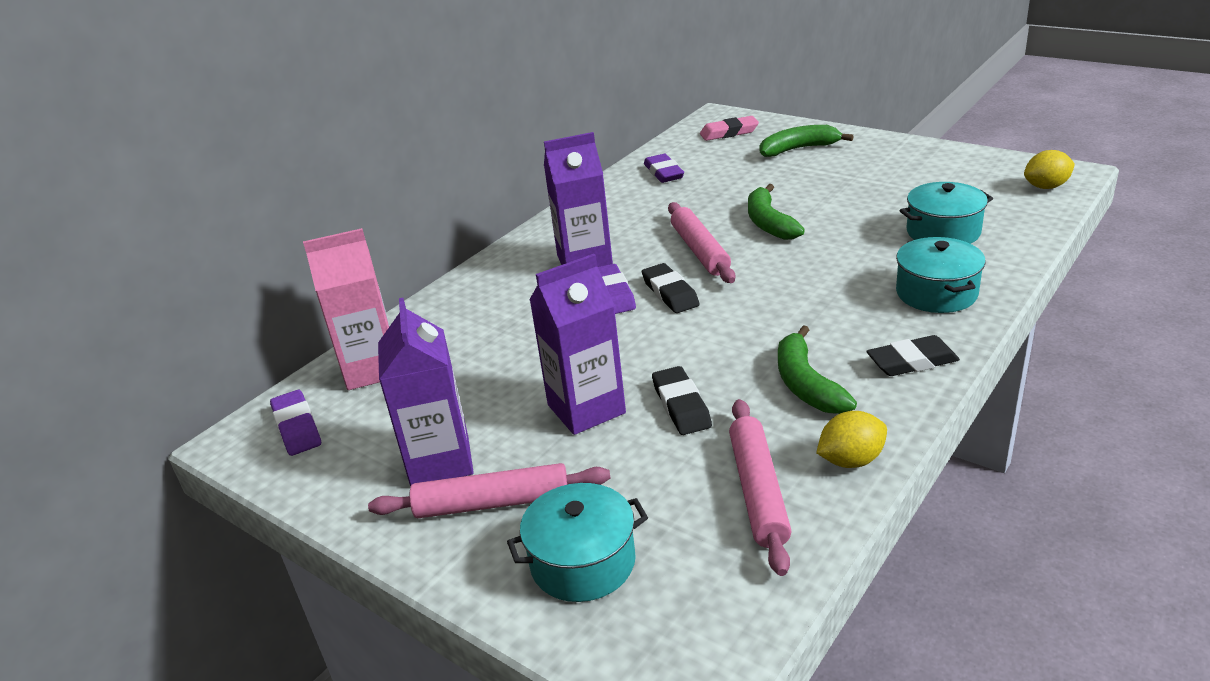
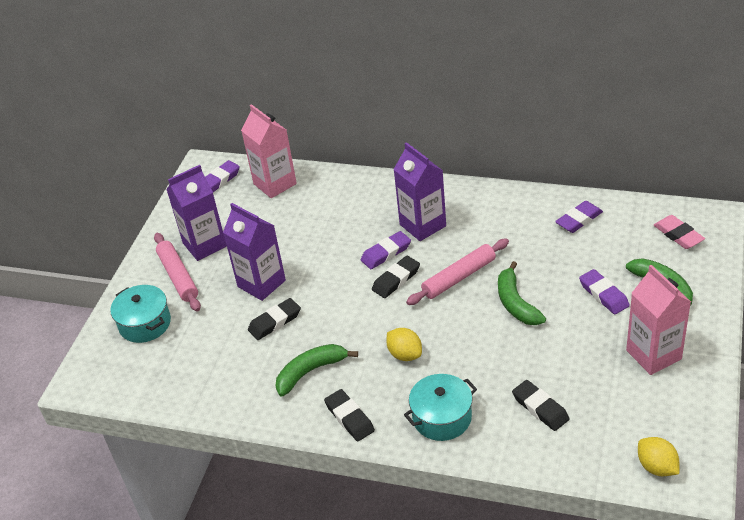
camera: 70 degrees right, 10 degrees up
pink rolling pin [729,399,792,576] -> none
green banana [748,184,805,240] -> green banana turned 75 degrees counterclockwise [498,261,546,325]
yellow lemon [816,411,887,468] -> yellow lemon moved to [386,328,422,361]
turquoise pot [900,182,993,244] -> black eraser [512,380,570,431]
none -> purple eraser [579,269,630,314]
none -> pink carton [626,265,691,375]

